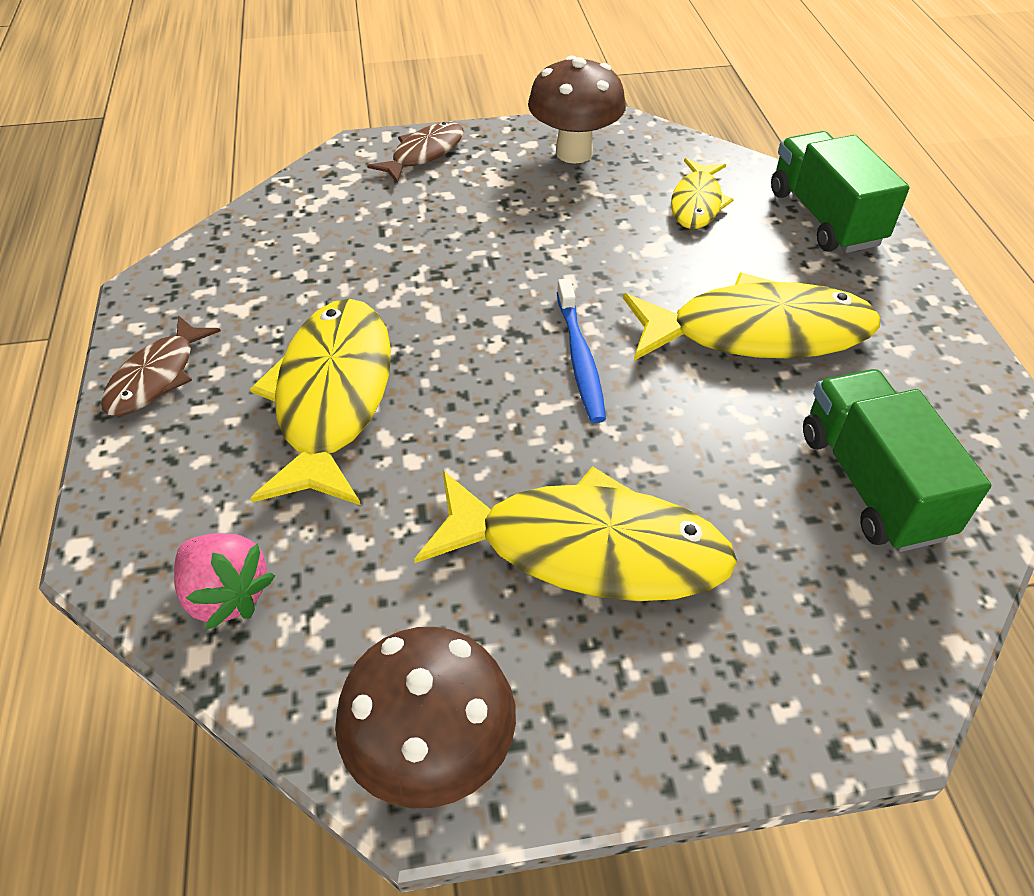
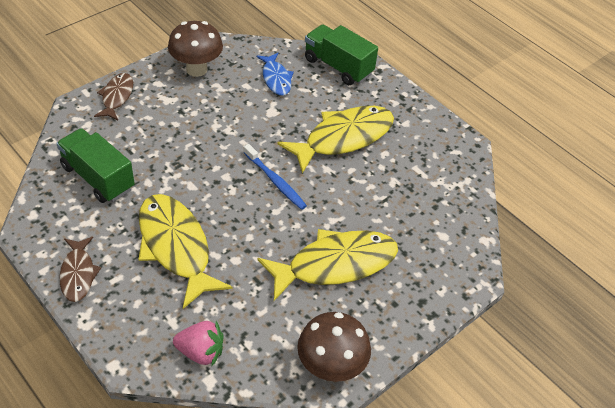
camera: 35 degrees left, 0 degrees up
yellow fish [671,158,734,229] -> blue fish [256,53,294,96]
green truck [803,369,991,552] -> green truck moved to [56,128,135,203]

